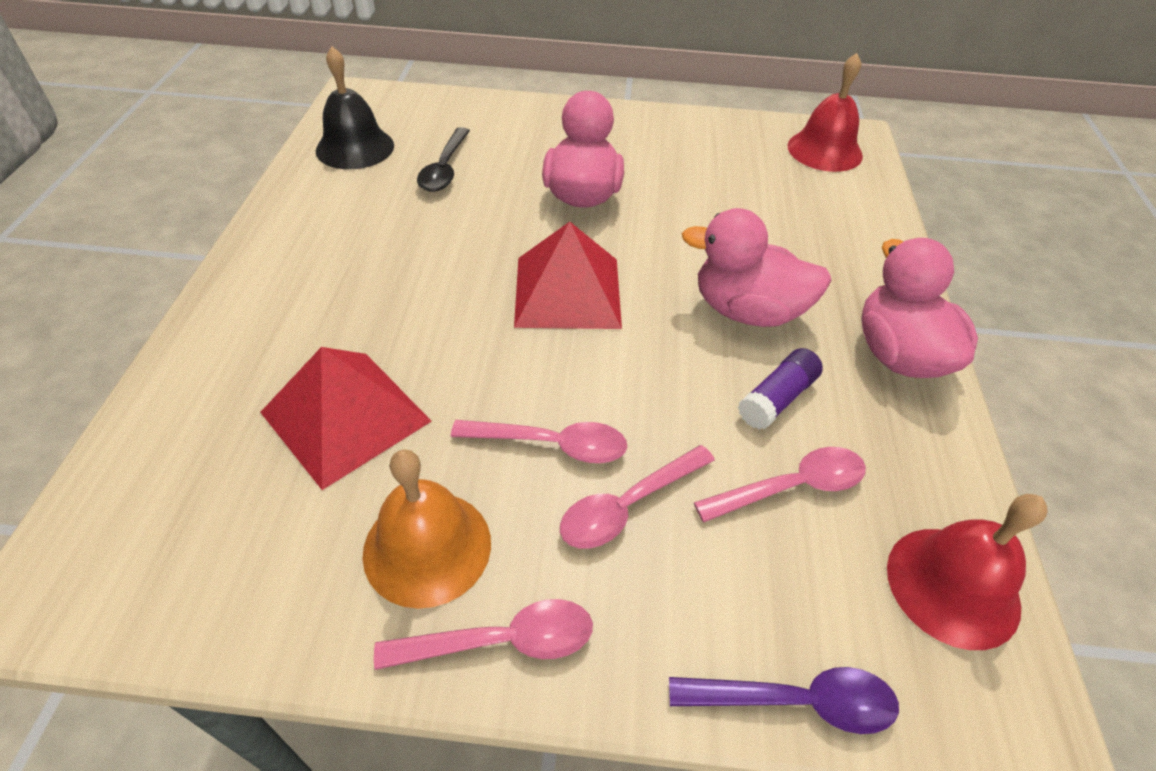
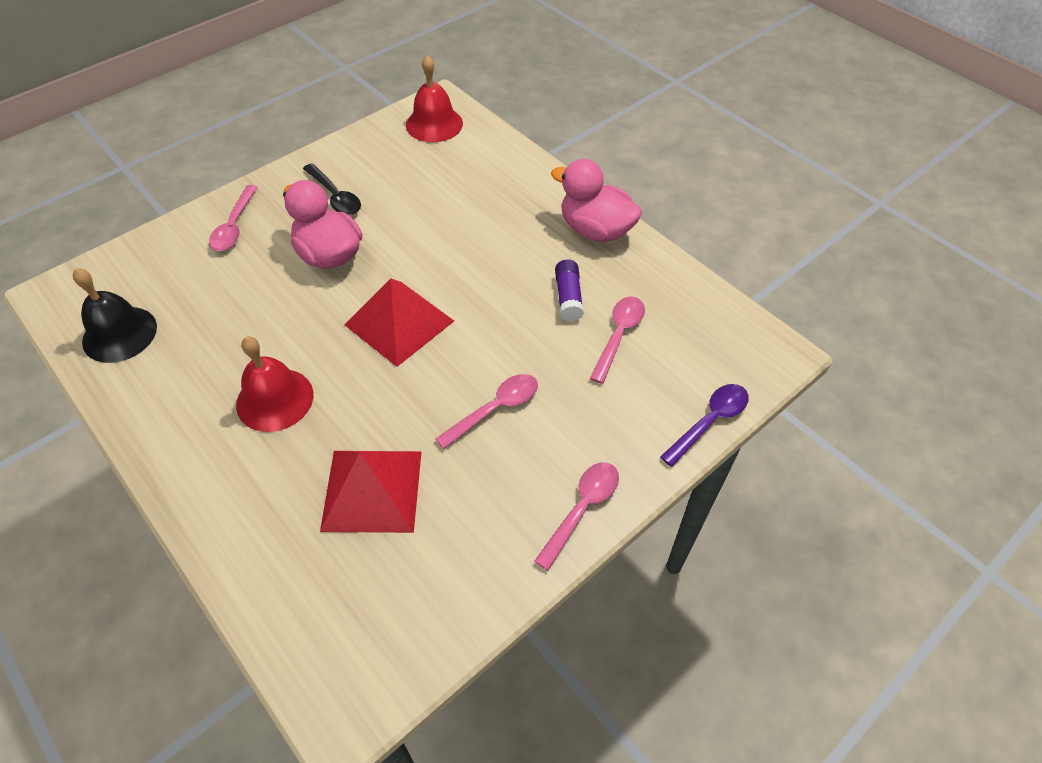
camera: 45 degrees left, 5 degrees up
orange bell [362,449,491,609] -> none
black spoon [417,127,470,192] -> black spoon moved to [303,163,361,215]
pink spoon [560,445,715,549] -> pink spoon moved to [209,185,258,251]
pink duck [682,208,832,327] -> none
red bell [887,494,1048,650] -> red bell moved to [236,336,313,432]

